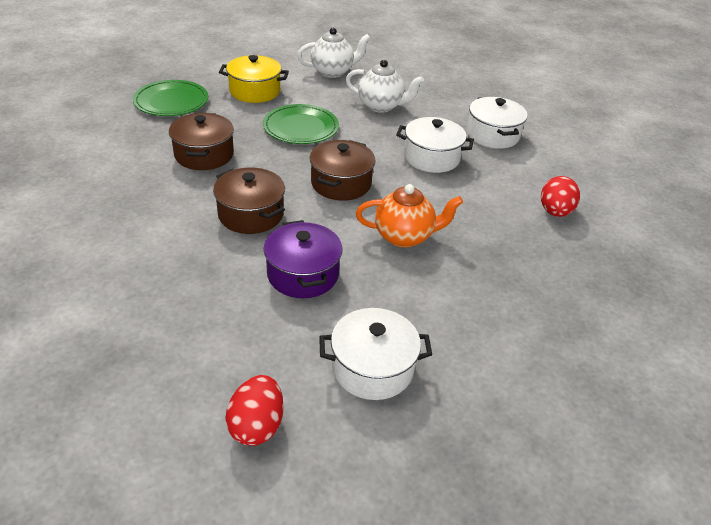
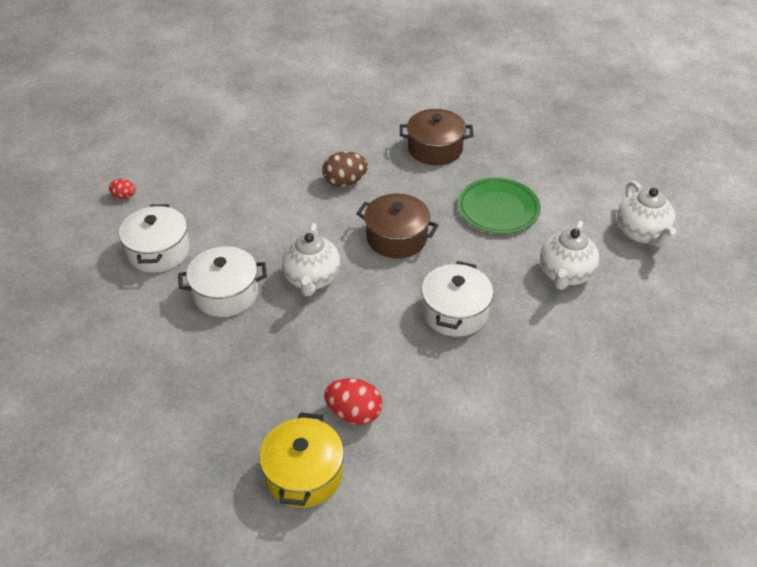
camera: 95 degrees right, 5 degrees up
green plate [133,80,209,116] -> none
brown pot [213,167,285,234] -> brown egg [322,151,368,187]
yellow pot [219,55,289,103] -> yellow pot moved to [259,412,344,508]
red egg [225,375,284,446] -> red egg [109,179,136,199], size x0.58
purple pot [264,220,342,298] -> none
orange teapot [356,184,463,248] -> white teapot [282,223,340,296]
white pot [467,97,527,149] -> white pot moved to [178,246,267,317]

